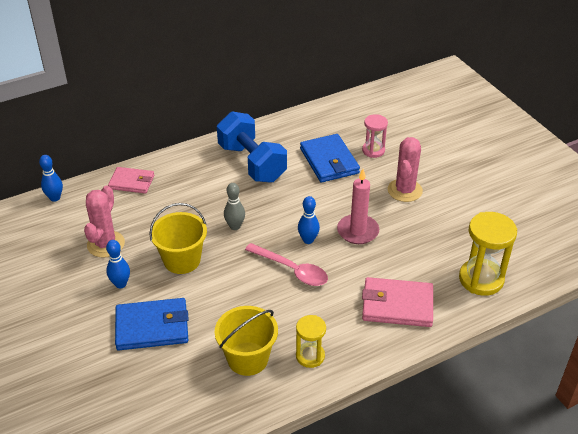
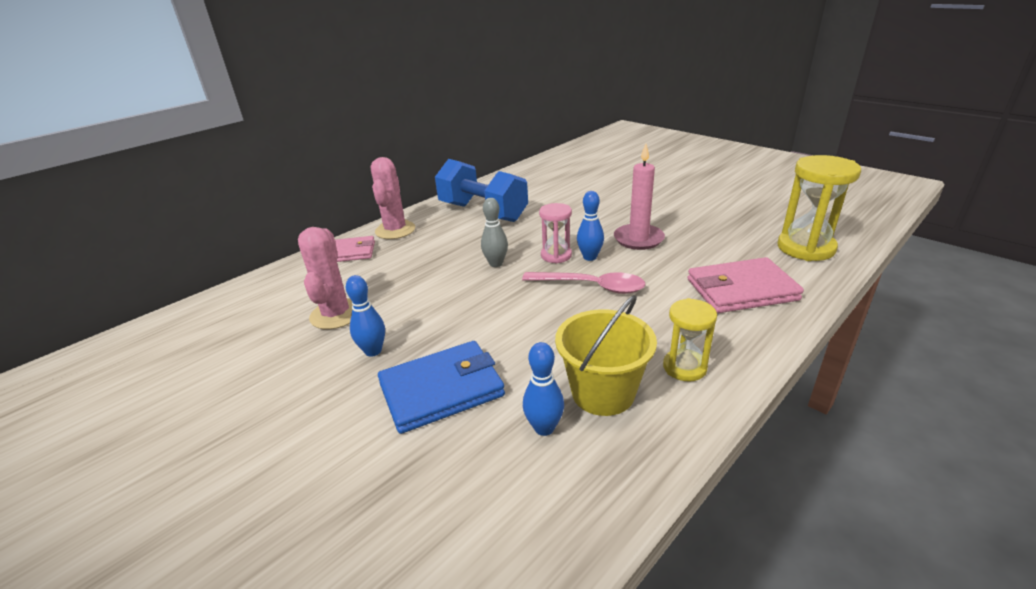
camera: 15 degrees left, 10 degrees down
blue bowling pin [39,155,63,202] -> blue bowling pin moved to [523,342,564,436]
yellow bucket [149,203,207,274] -> none
blue wallet [300,134,360,183] -> none
pink hourglass [362,114,388,158] -> pink hourglass moved to [539,203,572,264]
pink cactus [388,137,423,202] -> pink cactus moved to [371,157,415,239]

